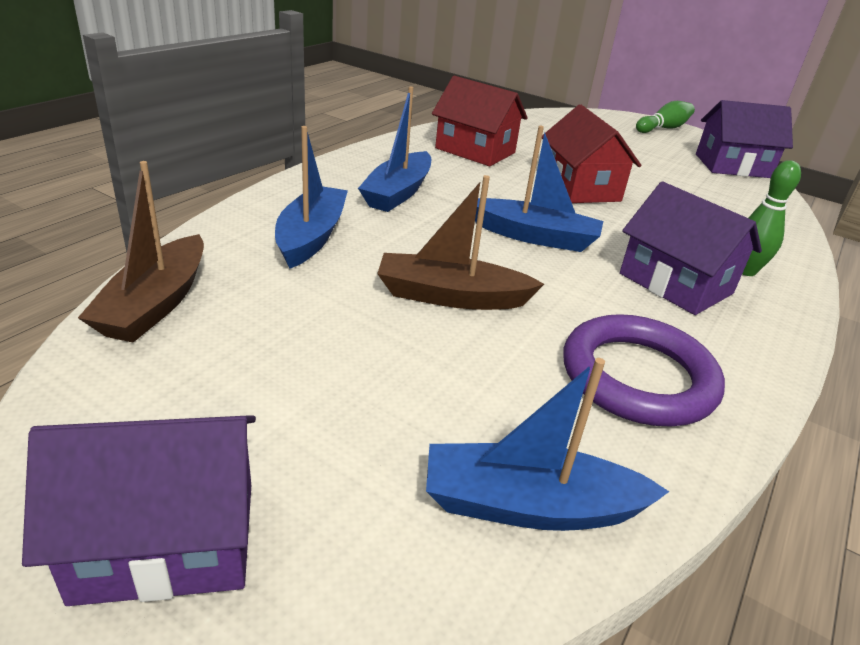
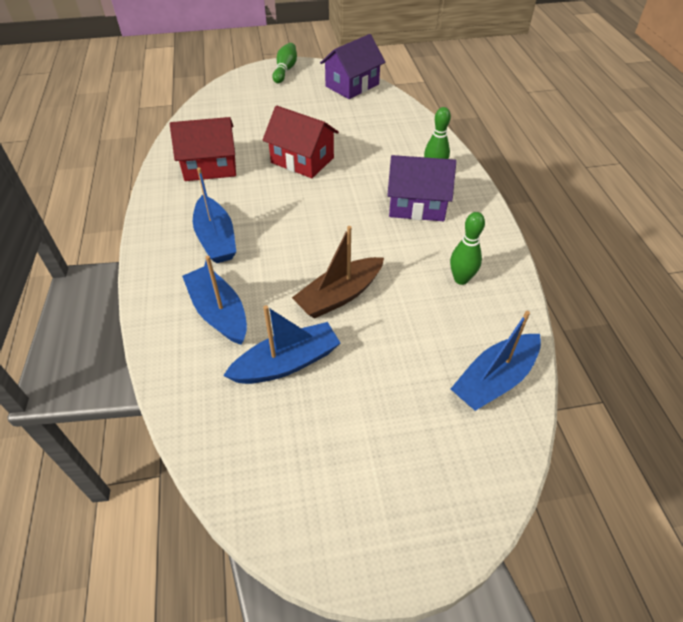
camera: 40 degrees left, 15 degrees up
purple house [22,415,256,606] -> none
brown boat [78,161,204,342] -> none
blue boat [475,126,603,252] -> blue boat moved to [223,305,340,384]
purple ring [564,314,725,426] -> green bowling pin [450,212,485,285]

